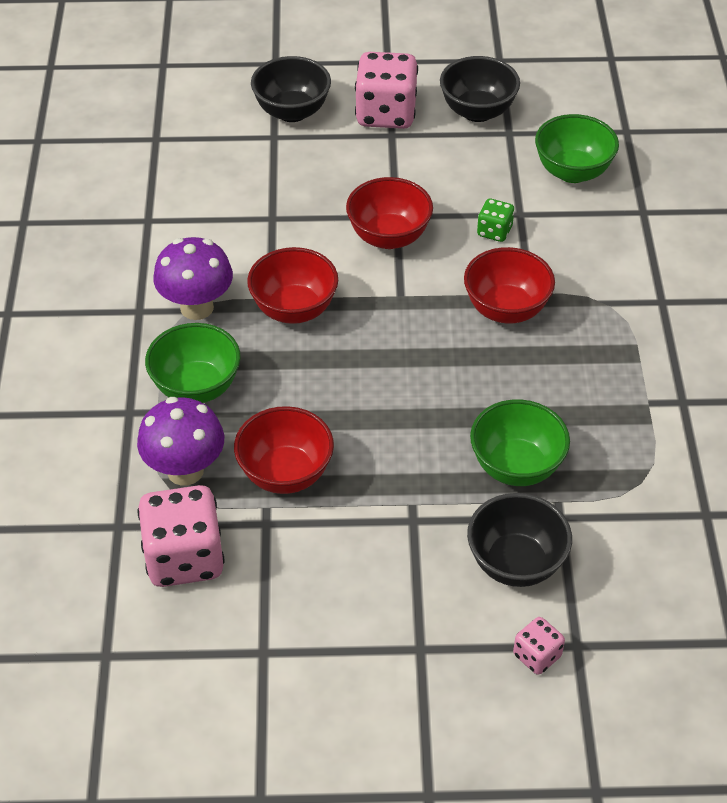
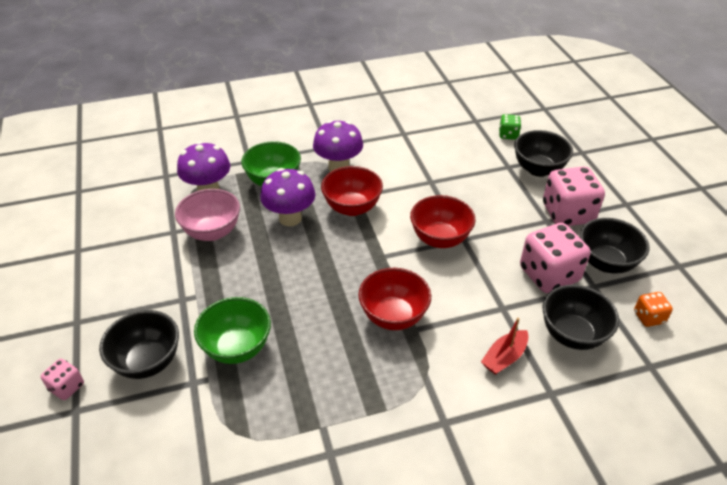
camera: 75 degrees right, 5 degrees down
pink dice [138,485,224,587] -> pink dice moved to [520,223,590,293]
red bowl [234,406,334,494] -> pink bowl [175,189,240,241]
green dice [477,199,515,242] -> green dice moved to [499,114,521,140]
green bowl [535,114,619,183] -> black bowl [543,285,619,350]
none -> purple mushroom [260,168,316,226]
none -> red boat [481,318,528,375]
none -> orange dice [634,292,673,327]

